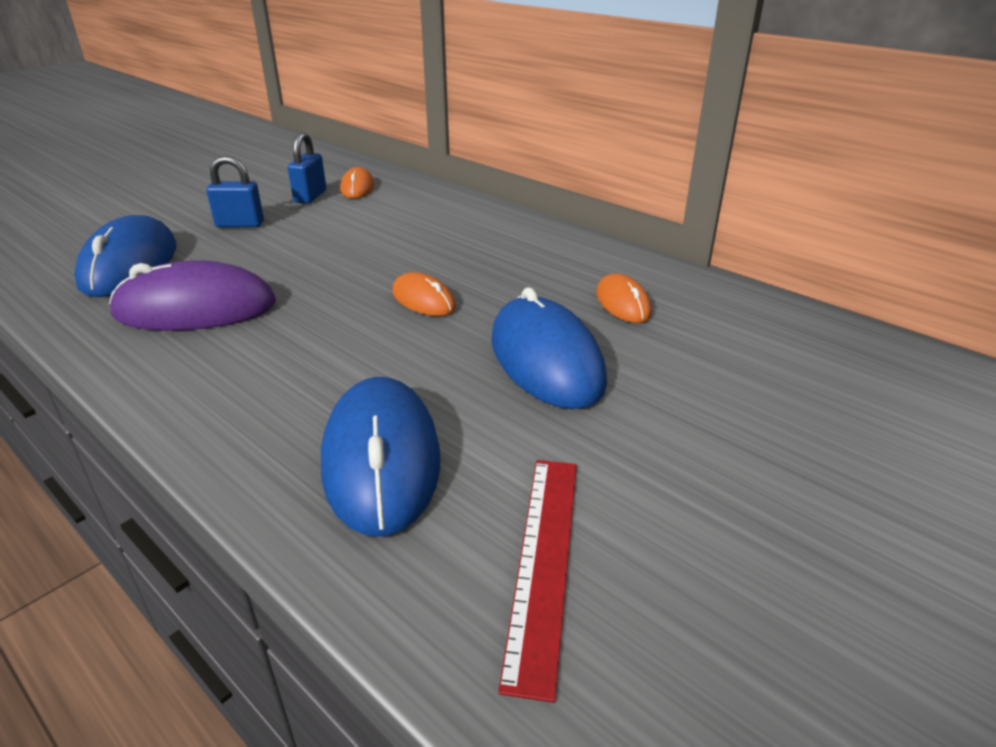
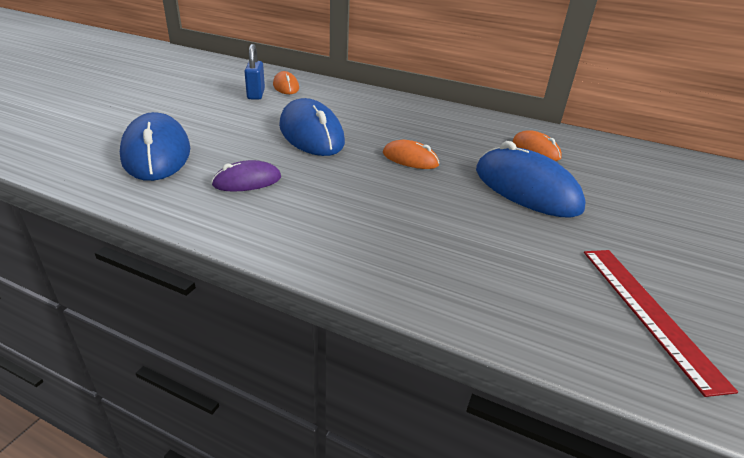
camera: 20 degrees left, 0 degrees up
purple mouse [109,260,276,331] -> purple mouse [211,160,281,192], size x0.54
blue padlock [206,155,264,227] -> none
blue mouse [321,377,440,537] -> blue mouse moved to [279,98,345,156]

